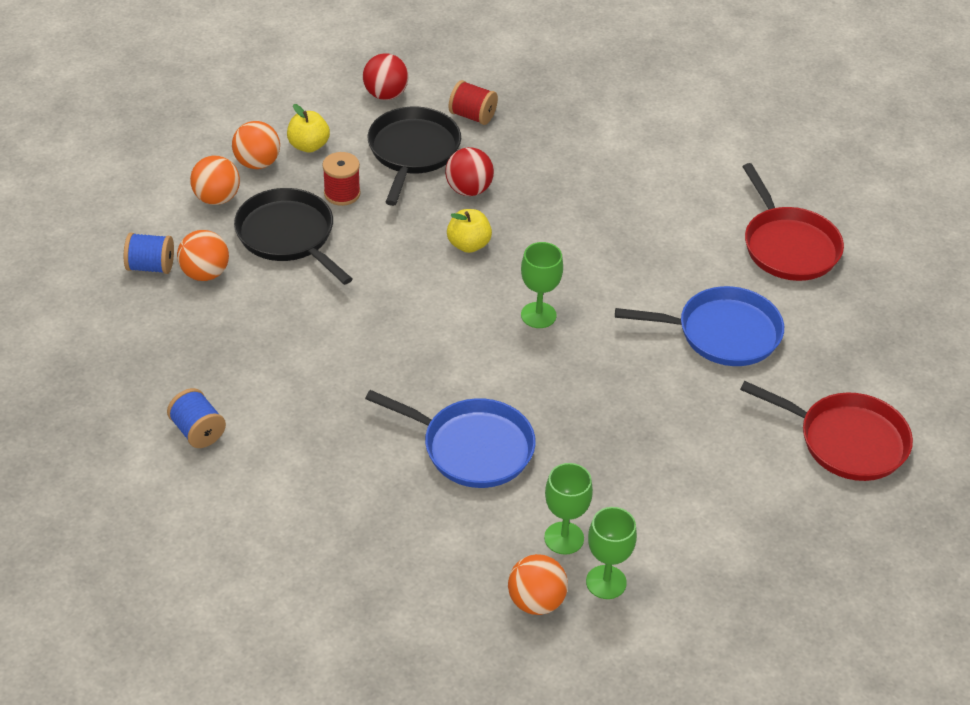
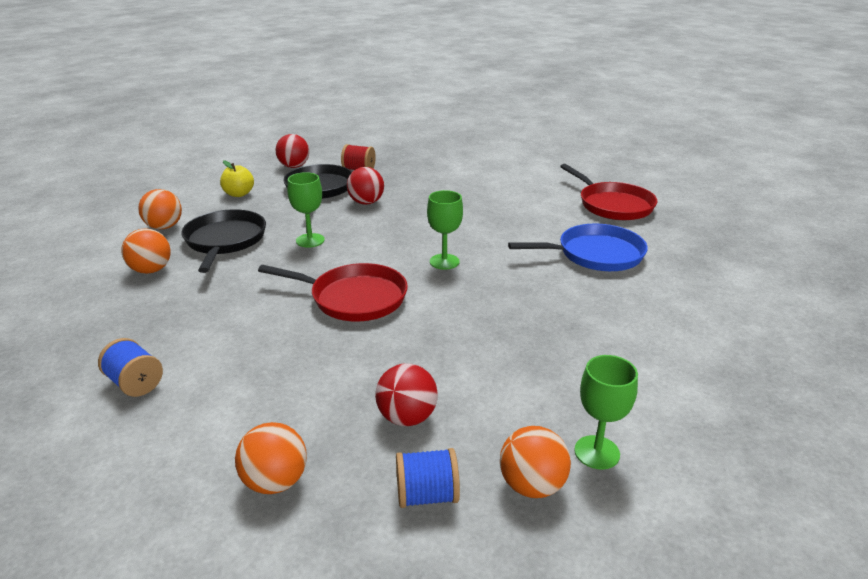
camera: 10 degrees left, 15 degrees down
blue spool [124,233,174,274] -> blue spool moved to [396,448,460,508]
orange ball [232,121,280,169] -> orange ball moved to [235,422,307,494]
black pan [234,188,353,285] -> black pan turned 45 degrees clockwise [181,209,266,273]
red spool [322,152,361,206] -> none
blue pan [365,390,536,488] -> none
yellow apple [447,209,492,253] -> none
green goblet [544,463,593,555] -> green goblet moved to [287,172,325,248]
red pan [740,381,913,481] -> red pan moved to [258,263,408,321]
none -> red ball [375,363,438,426]

